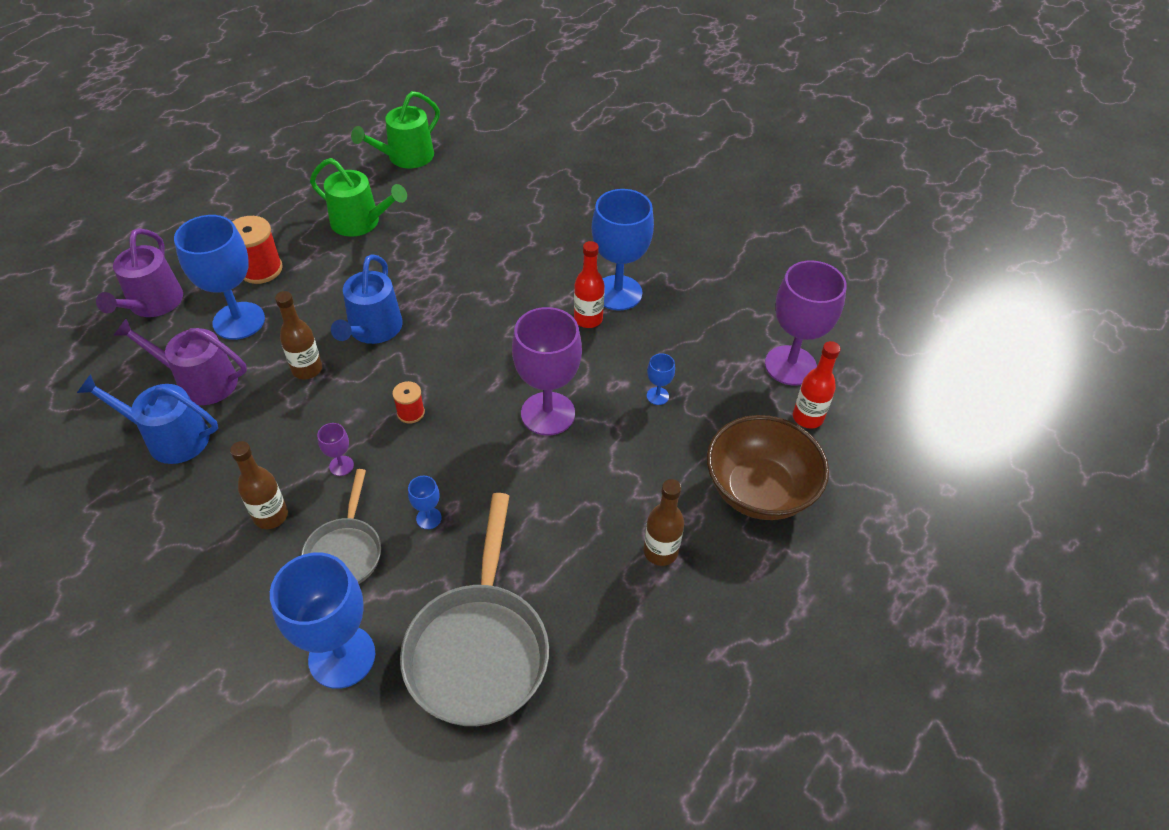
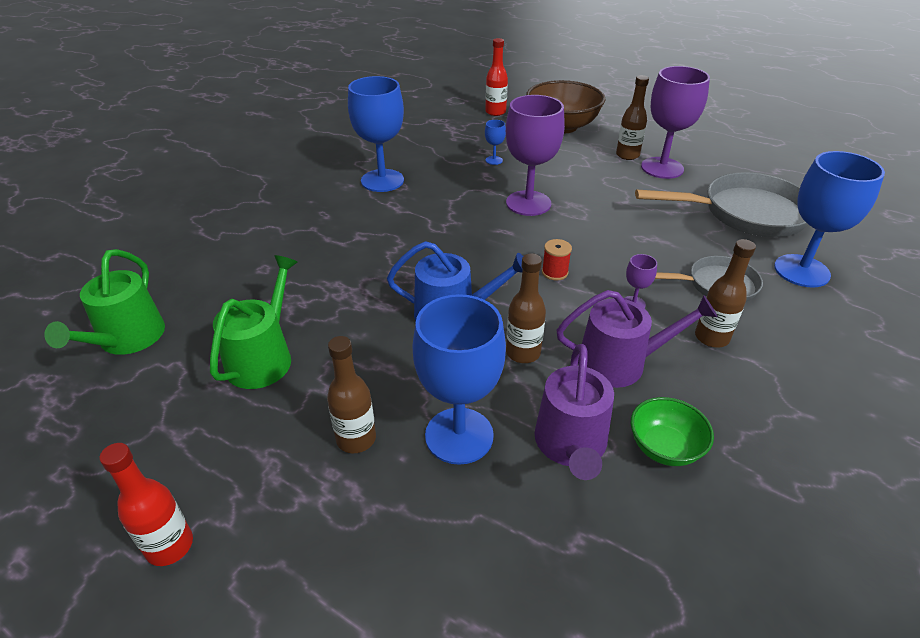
camera: 95 degrees left, 10 degrees down
blue watering can [77,374,218,464] -> green bowl [631,397,714,466]
purple watering can [96,228,183,317] -> purple watering can moved to [556,290,717,388]
red spool [232,216,283,284] -> brown bottle [327,336,376,453]
green watering can [351,91,440,168] -> green watering can turned 60 degrees clockwise [44,249,165,355]
blue goblet [408,476,442,529] -> none
red bottle [574,241,605,328] -> red bottle moved to [100,443,193,566]
purple goblet [765,260,847,386] -> purple goblet moved to [641,66,710,179]

